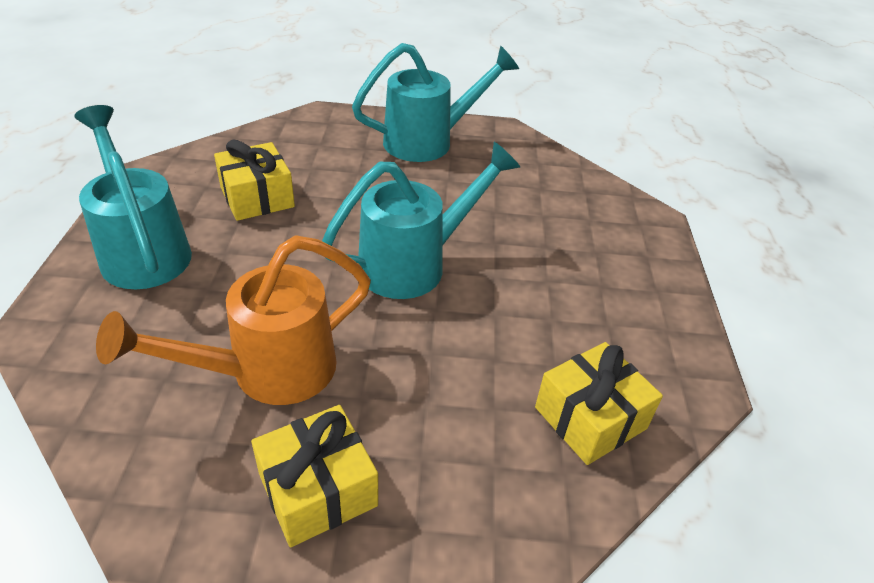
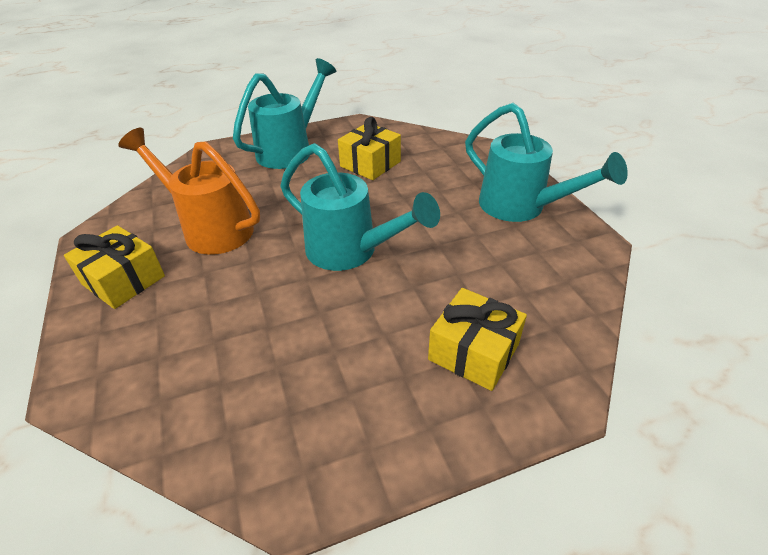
camera: 70 degrees right, 0 degrees up
yellow gift [535,342,663,465] -> yellow gift moved to [428,288,527,391]

